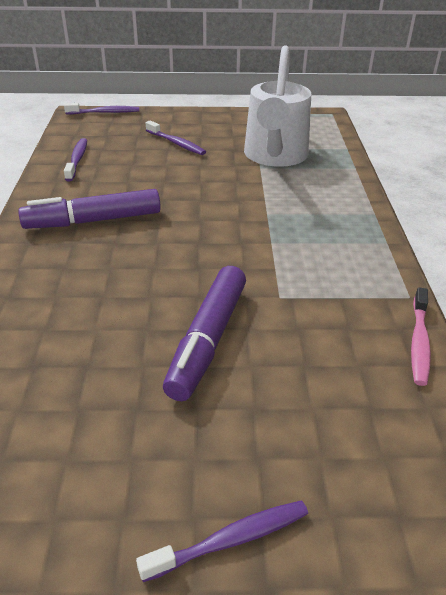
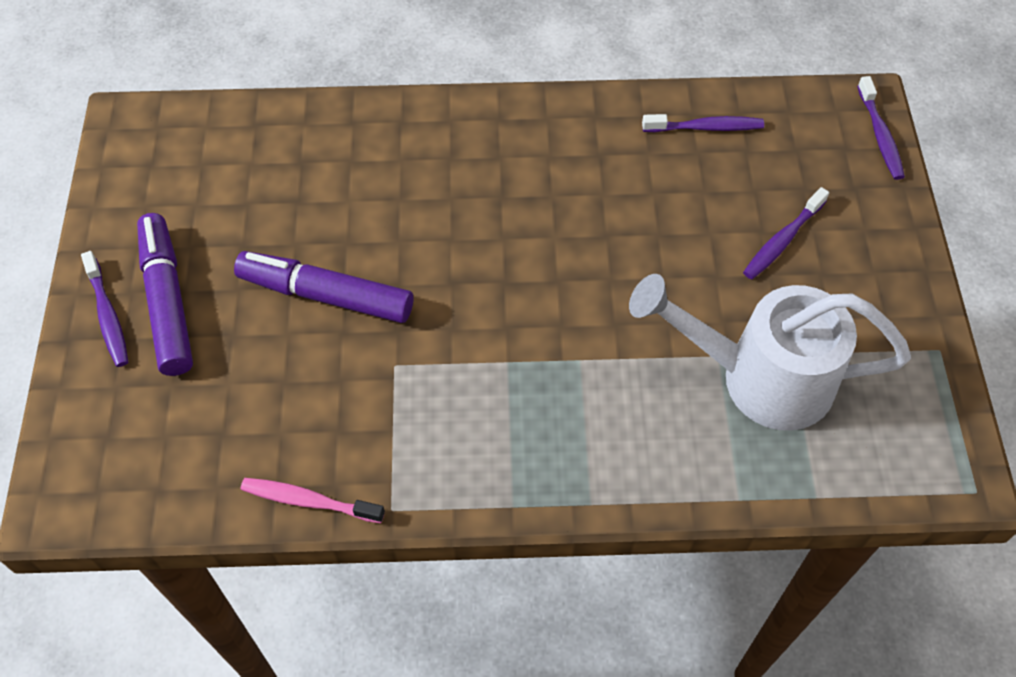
camera: 90 degrees right, 20 degrees up
purple marker [18,189,161,229] -> purple marker moved to [137,213,193,376]

